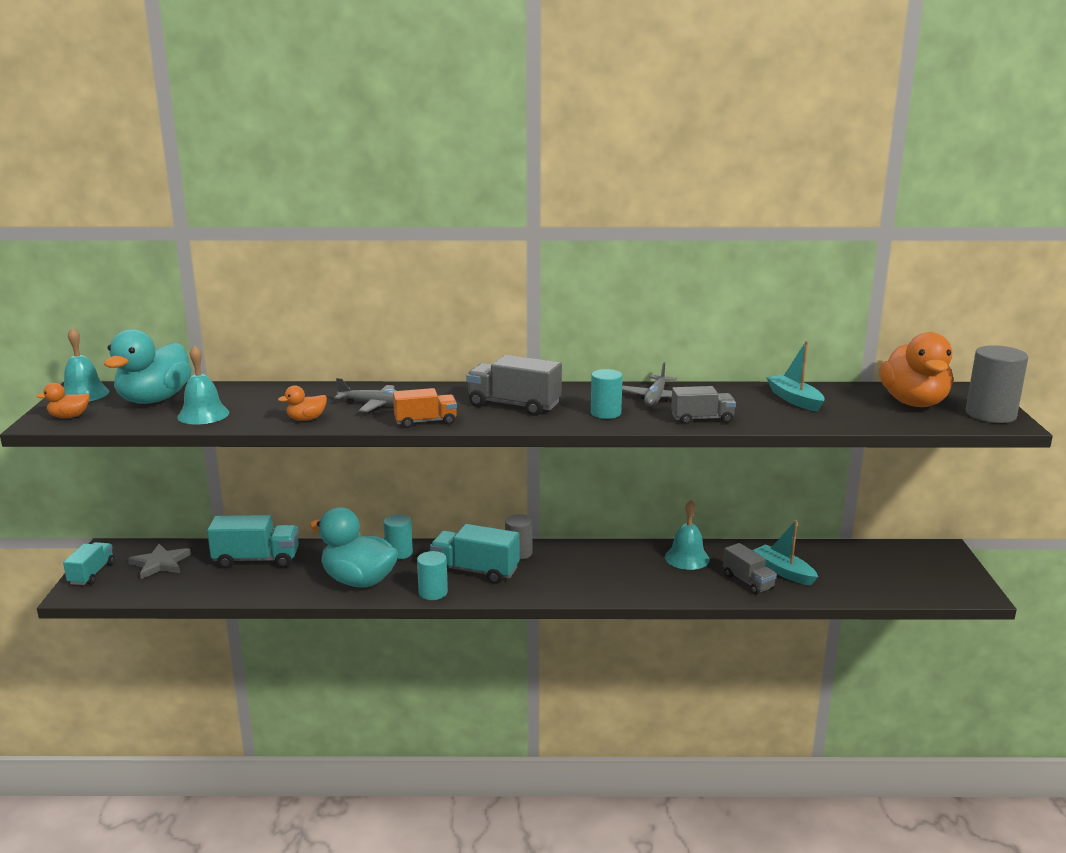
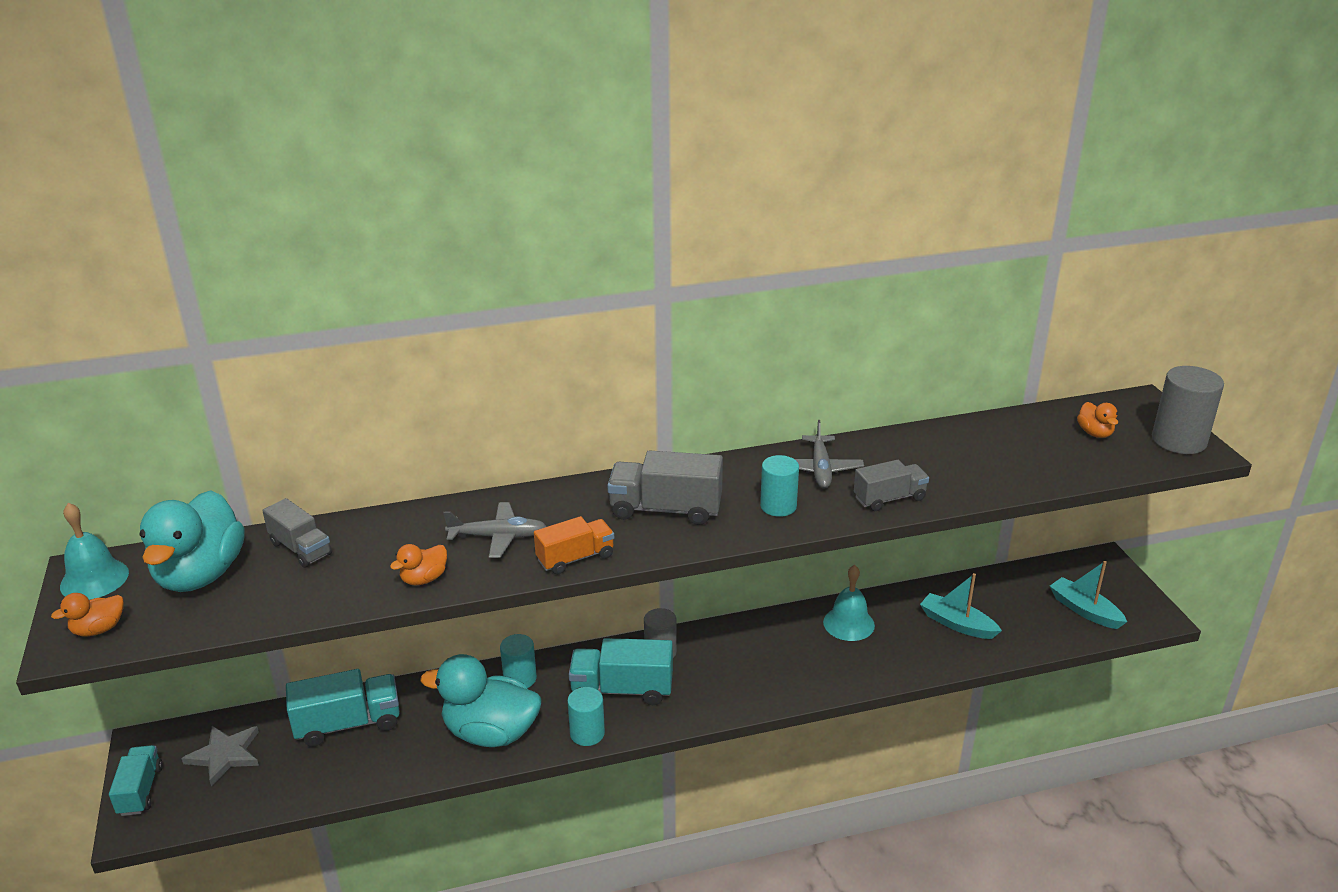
camera: 15 degrees left, 10 degrees up
turquoise bell [177,345,229,425] -> none
grey truck [723,543,777,595] -> grey truck moved to [262,498,332,568]
turquoise boat [766,341,825,412] -> turquoise boat moved to [1050,561,1127,629]
orange duck [880,332,953,407] -> orange duck [1077,402,1118,438], size x0.45

